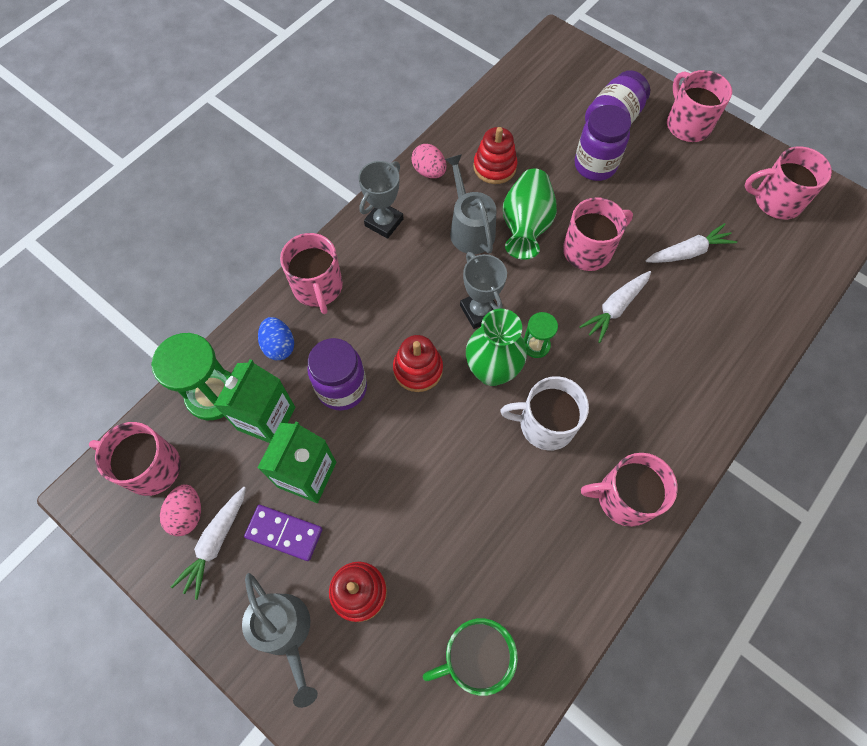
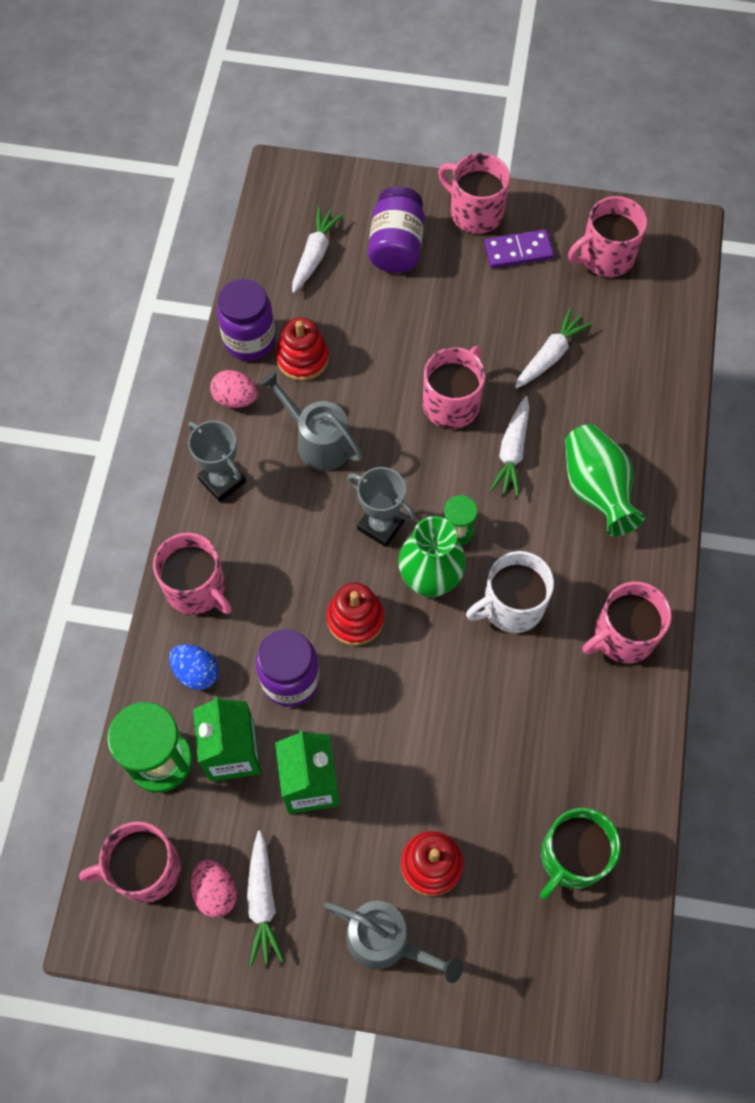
camera: 30 degrees left, 0 degrees up
purple domino [244,505,322,561] -> purple domino moved to [484,229,554,268]
grey trophy [358,161,403,239] -> grey trophy turned 45 degrees counterclockwise [188,421,246,502]
green vase [503,169,557,260] -> green vase moved to [565,424,645,537]
purple jar [575,105,631,181] -> purple jar moved to [217,279,275,361]
none -> white carrot [292,207,343,293]

